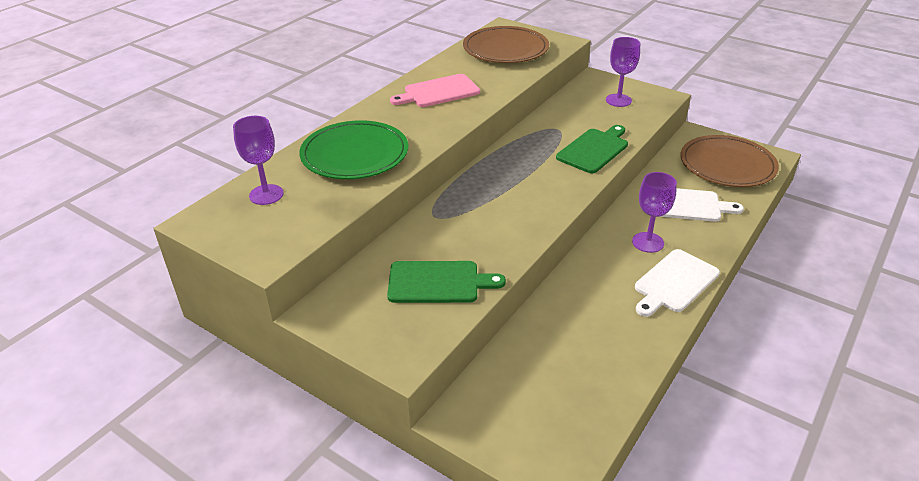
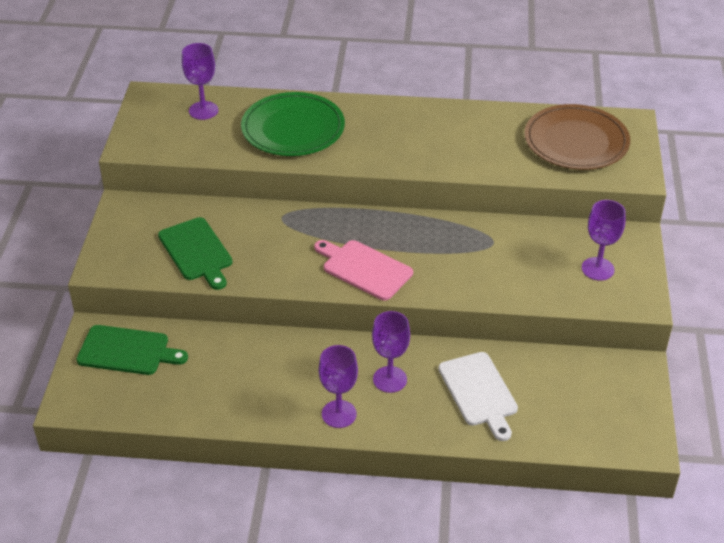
camera: 60 degrees right, 5 degrees up
pink cutting board [390,74,480,107] -> pink cutting board moved to [314,240,413,301]
green cutting board [556,125,628,173] -> green cutting board moved to [76,325,188,375]
white cutting board [635,249,720,317] -> purple goblet [319,345,358,428]
brown plate [681,135,779,187] -> none

